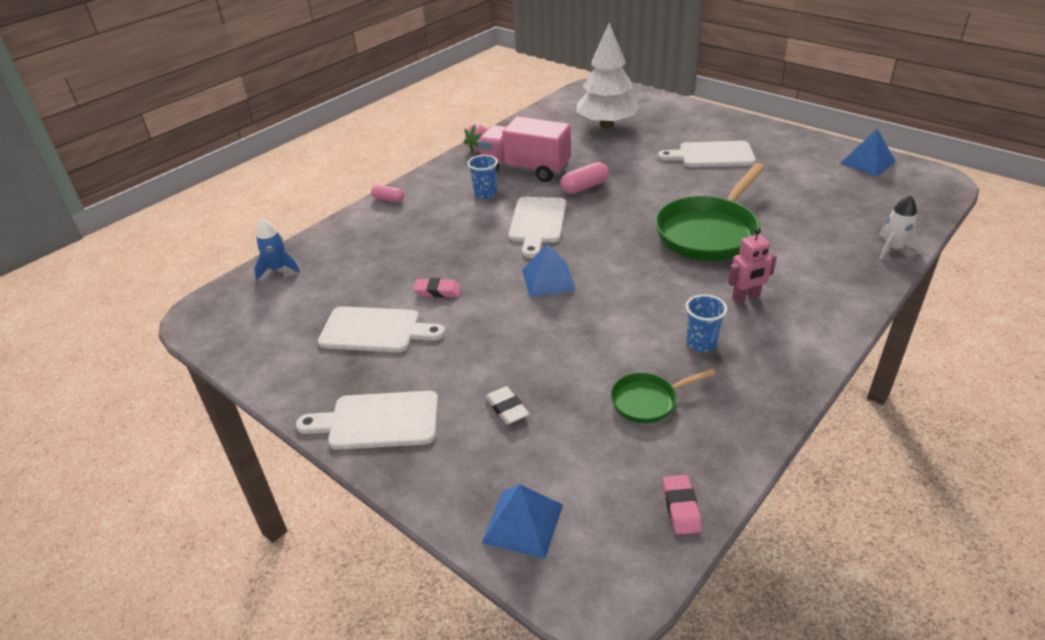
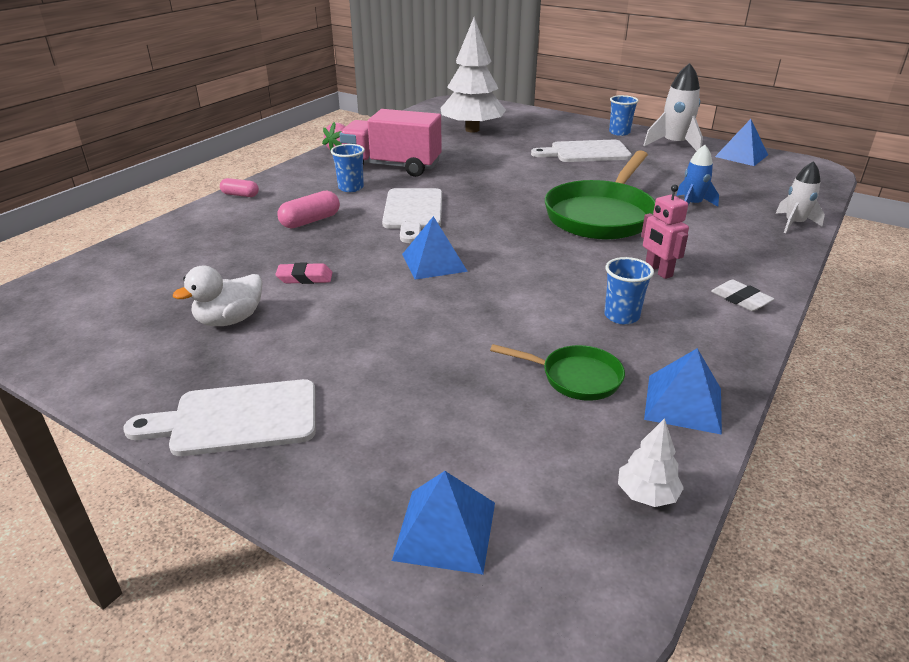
camera: 10 degrees left, 5 degrees down
blue rocket [254,218,300,280] -> blue rocket moved to [676,145,719,207]
white cutting board [318,306,445,352] -> white duck [173,265,263,326]
white eraser [485,386,529,425] -> white eraser moved to [711,280,774,311]
pink capsule [561,162,609,194] -> pink capsule moved to [277,191,340,228]
green pan [611,369,716,424] -> green pan turned 135 degrees counterclockwise [490,344,625,401]
pink eraser [663,475,702,535] -> white tree [618,418,684,507]
pink robot [728,228,777,303] -> pink robot turned 90 degrees clockwise [641,185,689,279]
none -> blue cup [609,95,639,136]
none -> white rocket [643,63,703,151]
none -> blue pyramid [644,348,722,435]

